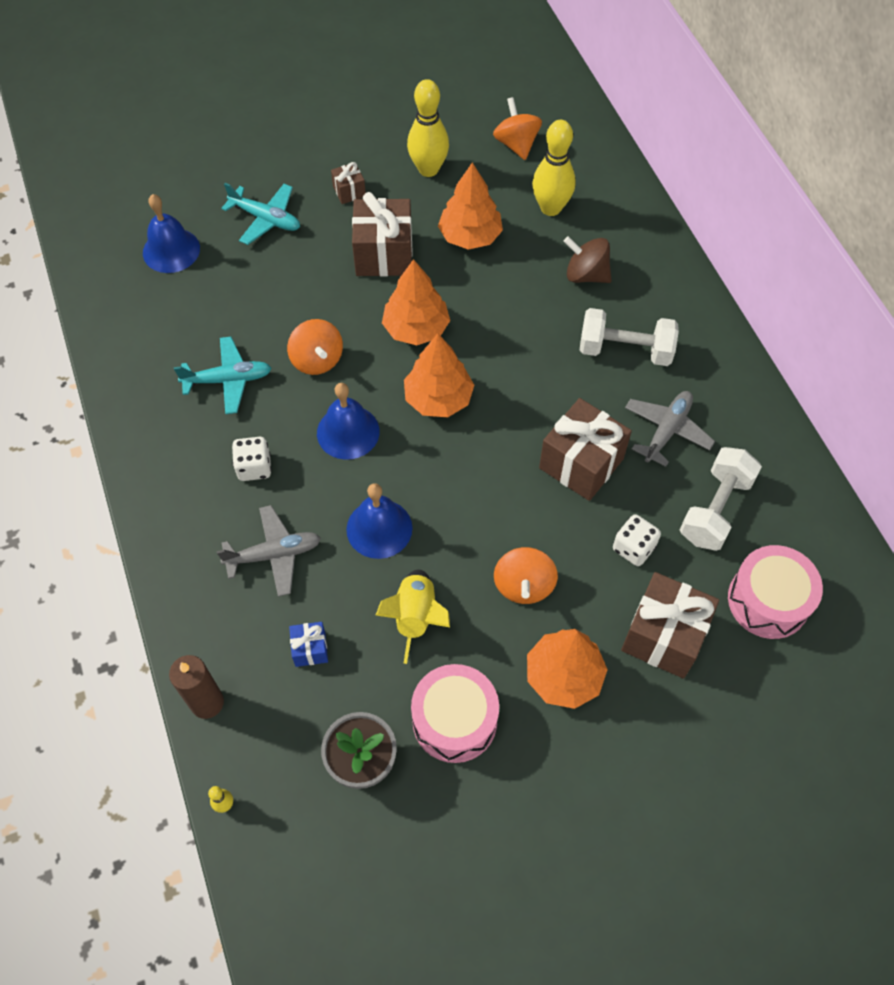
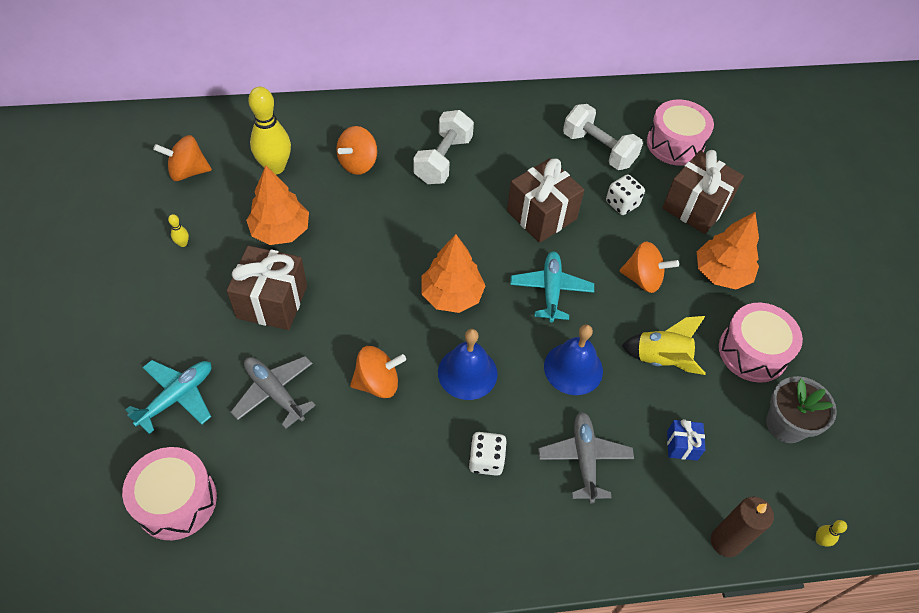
camera: 80 degrees left, 5 degrees down
blue bell [143,194,200,273] -> pink drum [122,447,217,540]
turquoise plane [174,337,271,414] -> turquoise plane moved to [510,251,594,322]
brown gift [331,162,366,204] -> none
orange tree [382,259,450,345] -> none
yellow bowling pin [407,79,449,177] -> yellow bowling pin [168,214,189,247], size x0.40
brown spinning top [564,236,612,283] -> orange spinning top [336,126,377,175]
grey plane [625,391,715,467] -> grey plane moved to [231,356,316,429]

